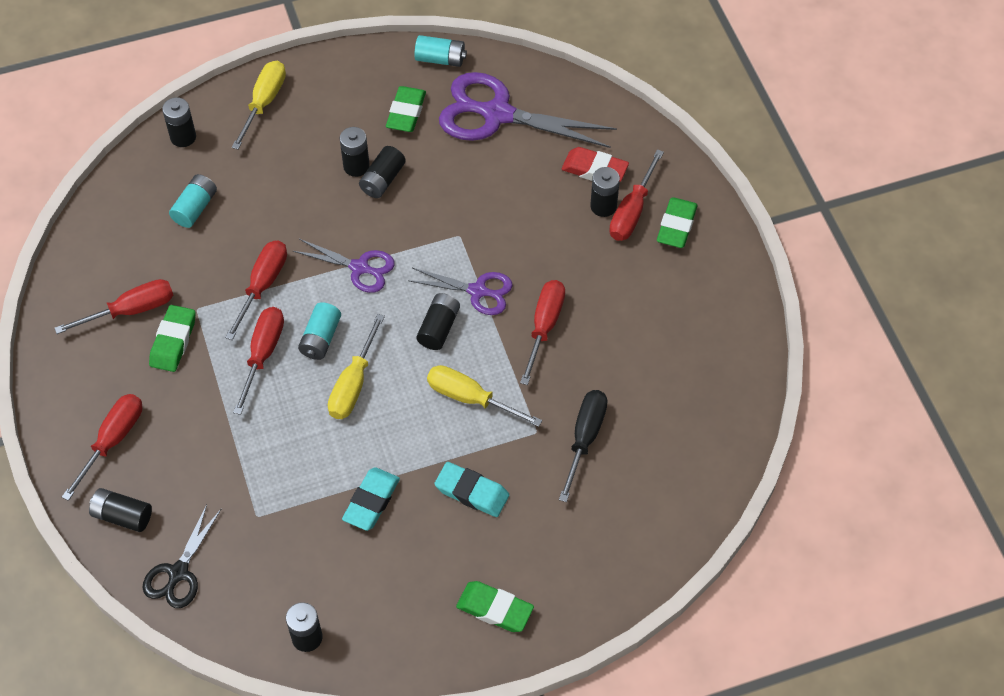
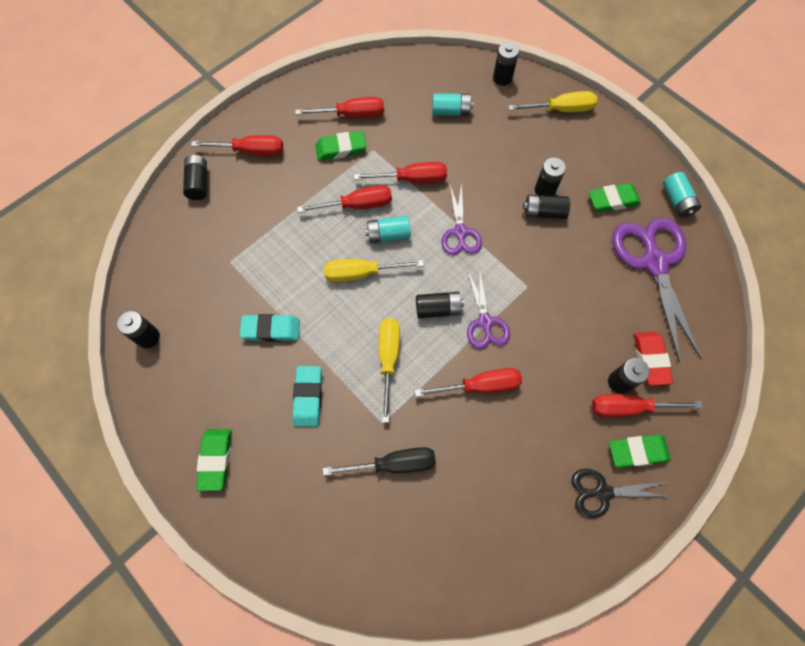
camera: 65 degrees right, 10 degrees up
red screwdriver [55,279,173,334] -> red screwdriver turned 45 degrees counterclockwise [295,97,384,118]
black scissors [143,504,221,608] -> black scissors moved to [572,469,672,518]

